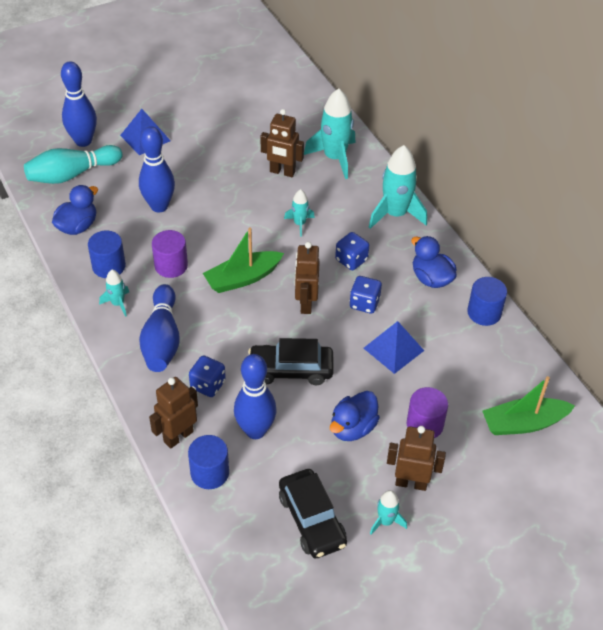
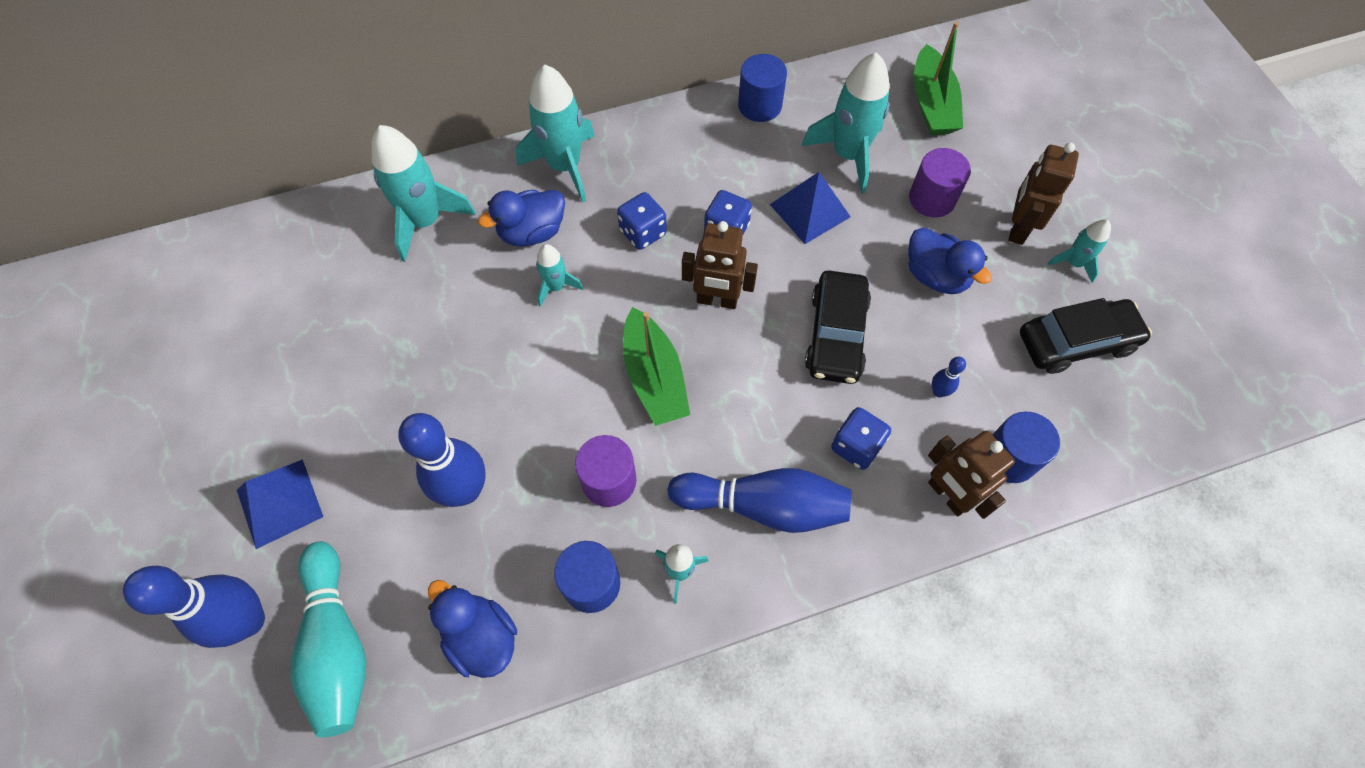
camera: 80 degrees left, 15 degrees up
blue bowling pin [234,354,277,439] -> blue bowling pin [932,357,966,397], size x0.43
brown robot [261,109,304,177] -> none
blue duck [411,236,457,288] -> blue duck moved to [478,190,565,246]
none -> turquoise rocket [802,52,890,193]

